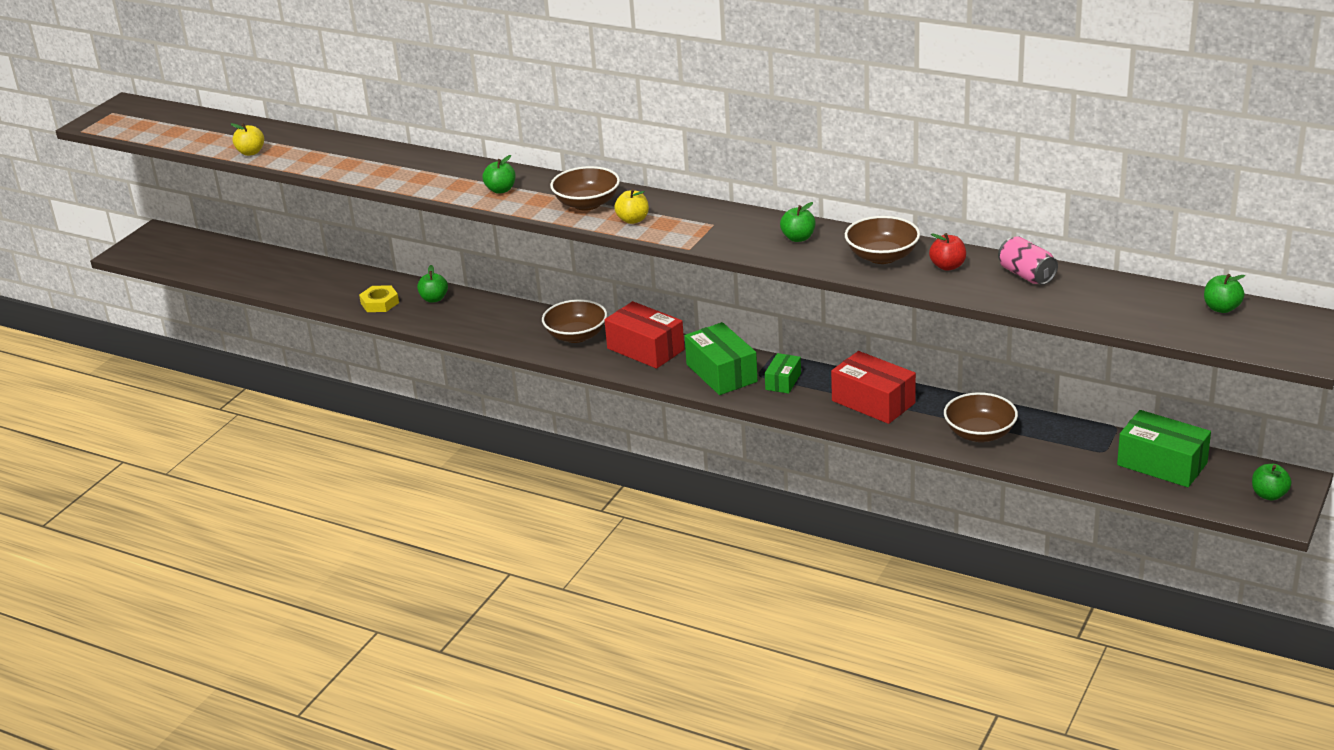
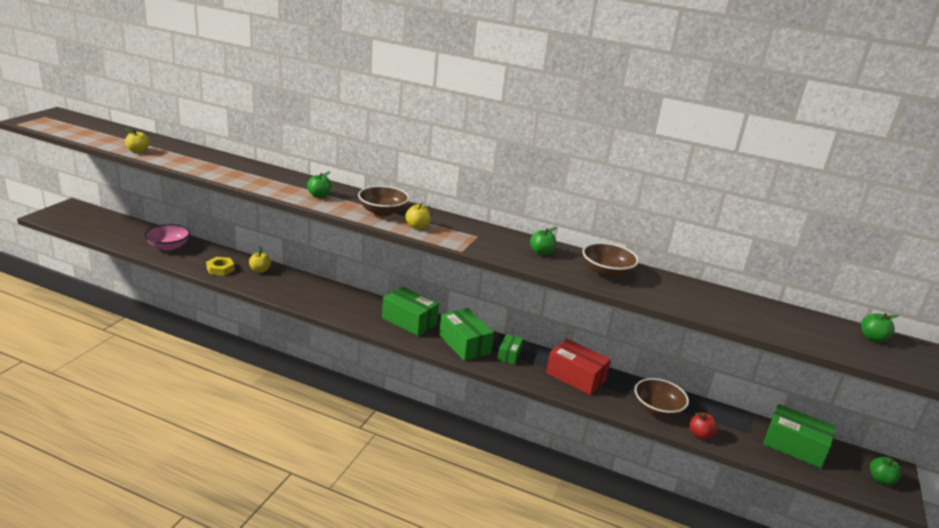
camera: 10 degrees left, 5 degrees down
green apple [417,265,448,302] -> yellow apple [249,247,271,273]
brown bowl [542,299,607,343] -> none
red box [604,301,684,369] -> green box [382,287,439,336]
red apple [929,233,966,271] -> red apple moved to [689,412,718,440]
pink can [998,236,1058,285] -> none
none -> pink bowl [144,224,190,251]

